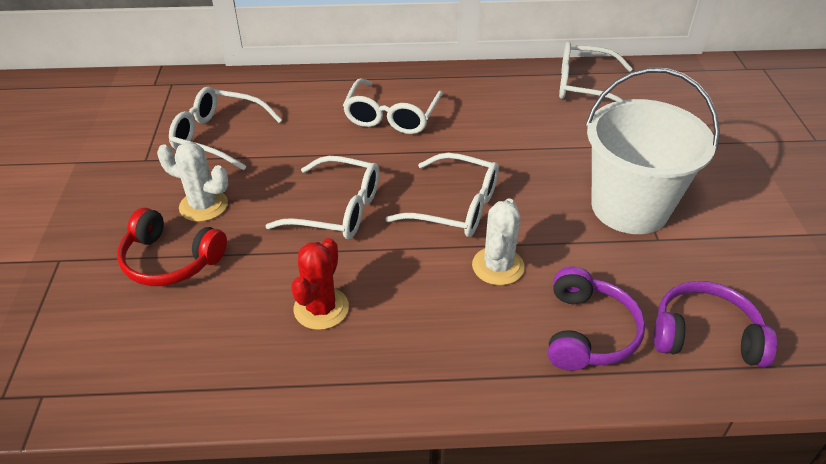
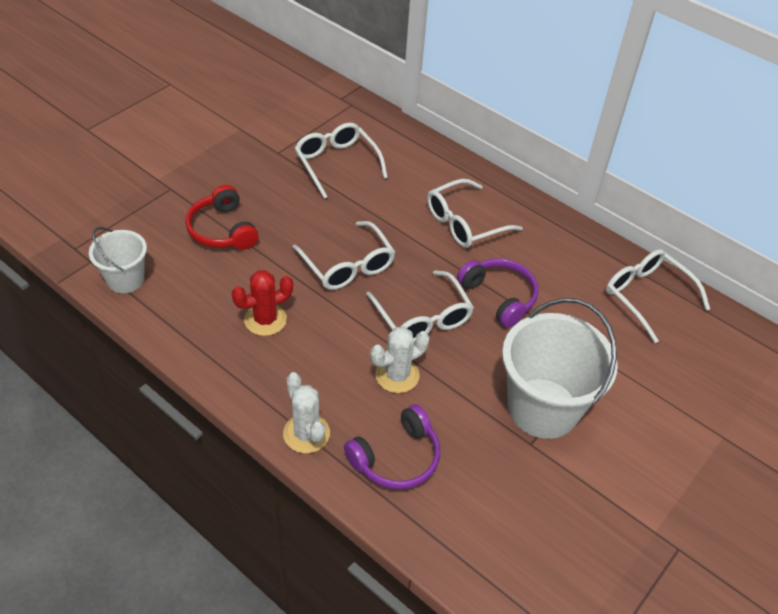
camera: 40 degrees right, 5 degrees up
white cactus [157,142,229,222] -> white cactus moved to [283,372,330,453]
purple headphones [654,281,777,367] -> purple headphones moved to [457,258,539,328]
none -> white bucket [89,227,147,293]

